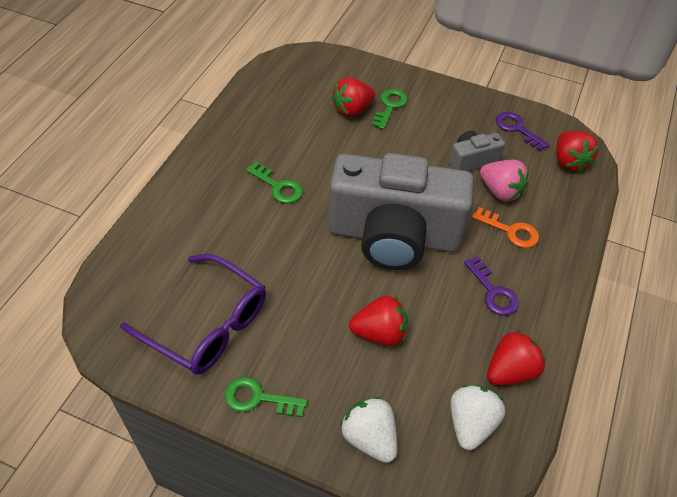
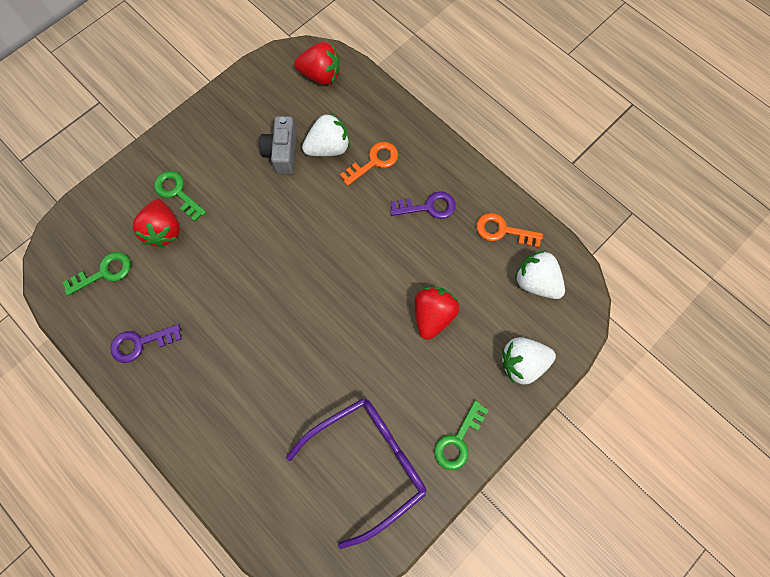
camera: 65 degrees left, 20 degrees up
green key [246,162,303,204] -> green key moved to [63,252,131,296]
grey camera [328,153,474,270] -> none
pink strawberry [480,160,529,202] -> white strawberry [302,113,350,156]
red strawberry [487,330,546,385] -> orange key [477,213,543,247]
purple key [496,112,550,151] -> purple key moved to [110,324,182,363]

